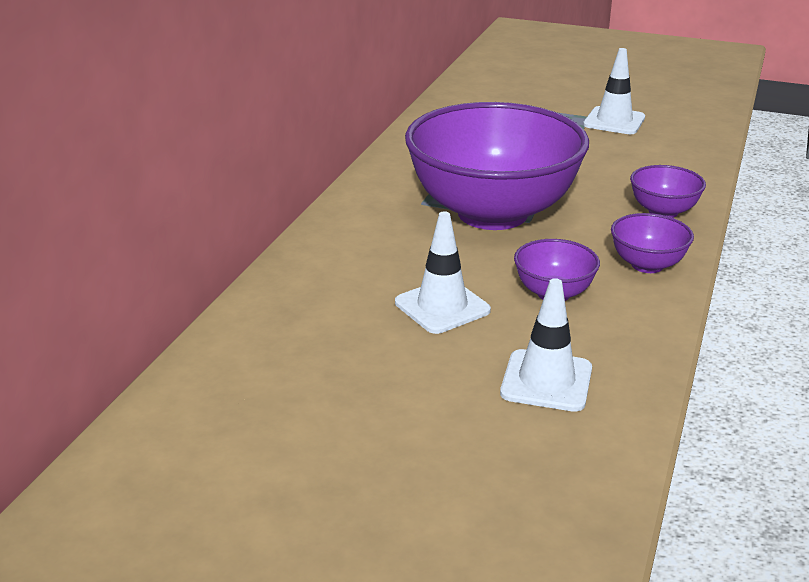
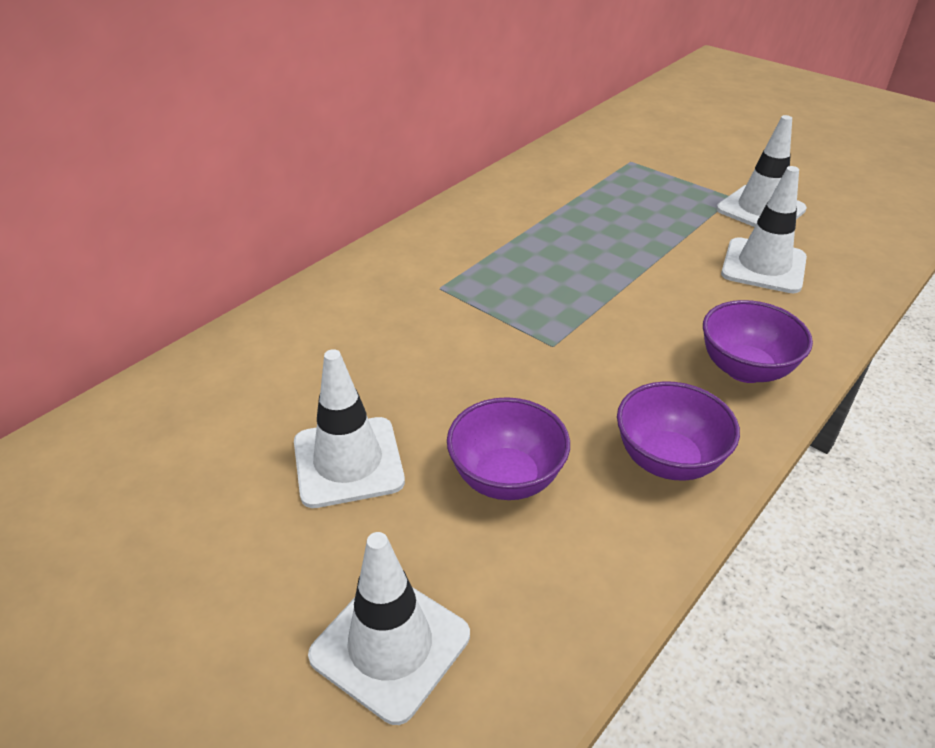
camera: 20 degrees right, 10 degrees up
purple bowl [405,102,589,230] -> none
none -> white traffic cone [721,166,807,293]

